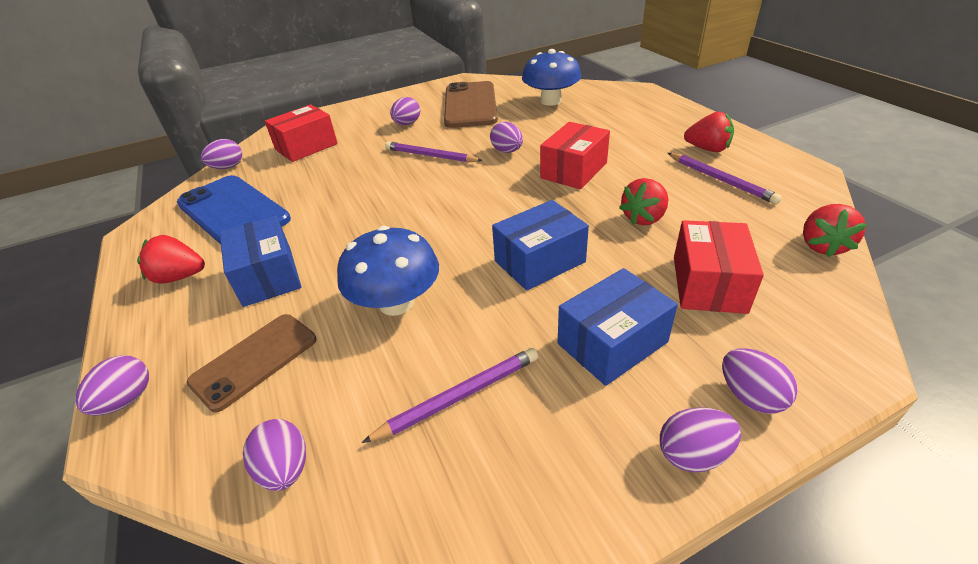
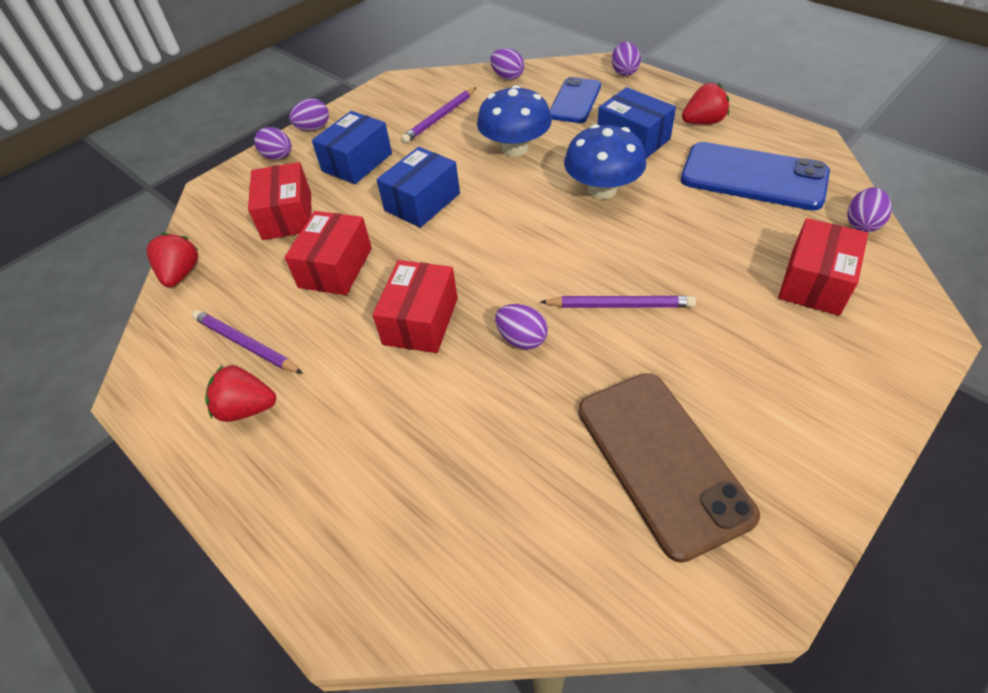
camera: 160 degrees right, 10 degrees up
brown phone [187,314,316,412] -> blue phone [550,77,601,123]
purple egg [390,97,420,125] -> none
blue mushroom [522,49,581,106] -> blue mushroom moved to [564,124,647,199]
red strawberry [619,178,668,225] -> red box [285,211,372,295]

